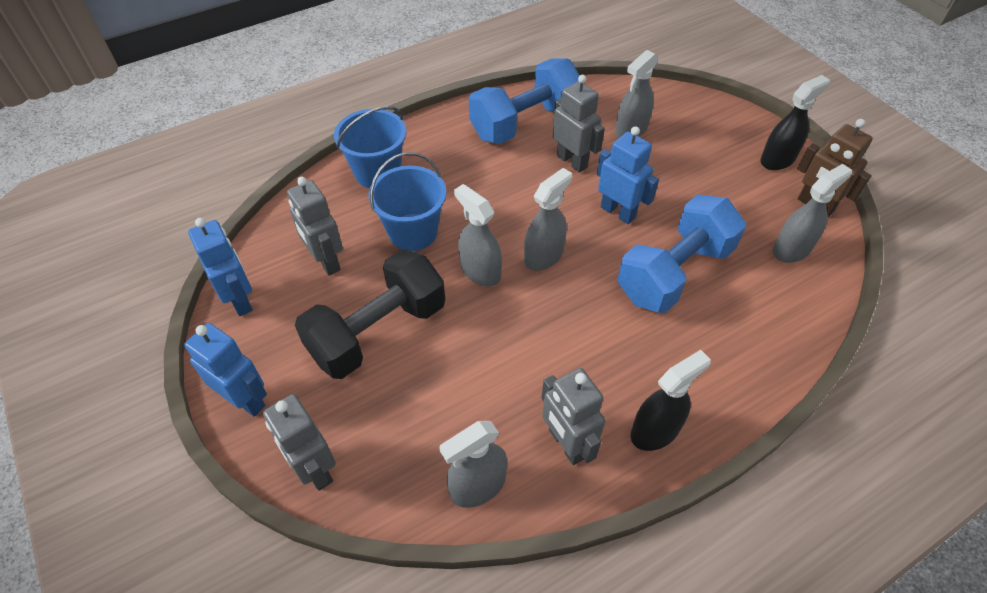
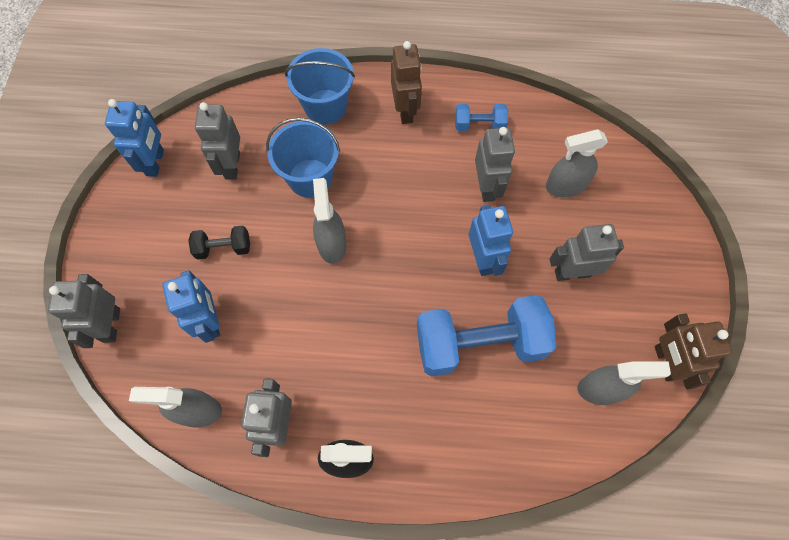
camera: 35 degrees right, 15 degrees up
blue robot [184,323,267,417] -> blue robot moved to [162,270,220,343]
black dumbbell [295,249,445,379] -> black dumbbell [188,225,250,260], size x0.47
blue dumbbell [469,58,580,144] -> blue dumbbell [455,104,508,131], size x0.47
grey spray bottle [524,168,572,271] -> none
black spray bottle [760,75,830,170] -> none
none -> brown robot [391,41,422,124]
none -> grey robot [550,224,624,281]

